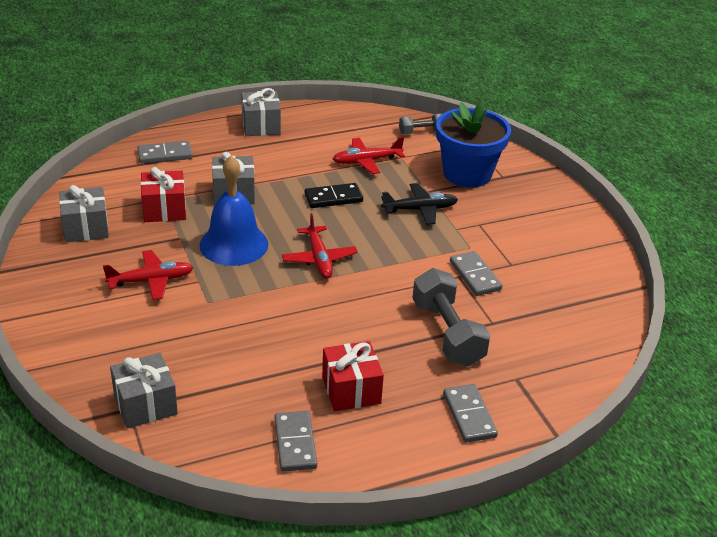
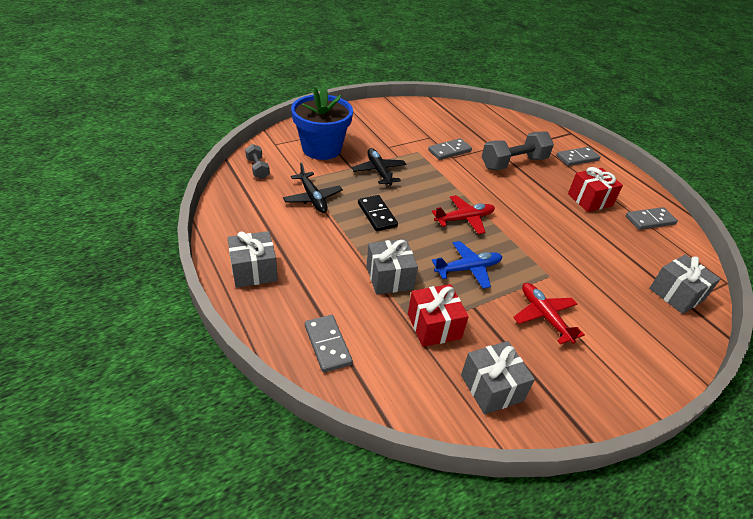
camera: 100 degrees left, 5 degrees up
blue bell [199,155,268,266] -> blue plane [432,241,502,289]
red plane [333,137,405,174] -> black plane [283,162,343,213]

